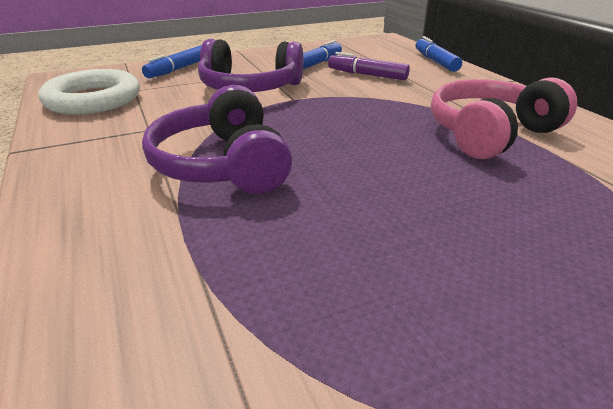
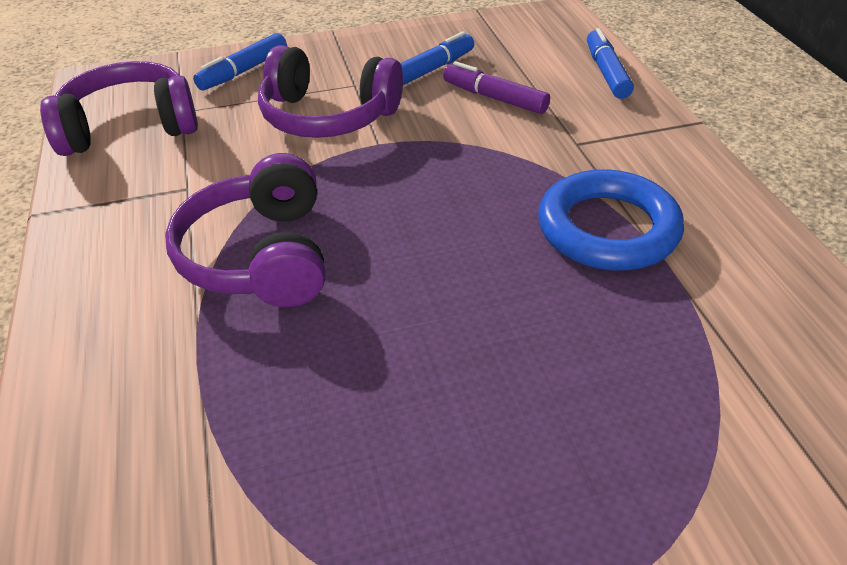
camera: 10 degrees right, 10 degrees up
white ring [39,69,140,115] -> purple headphones [40,61,198,156]
pink headphones [431,77,577,159] -> blue ring [538,169,684,271]

